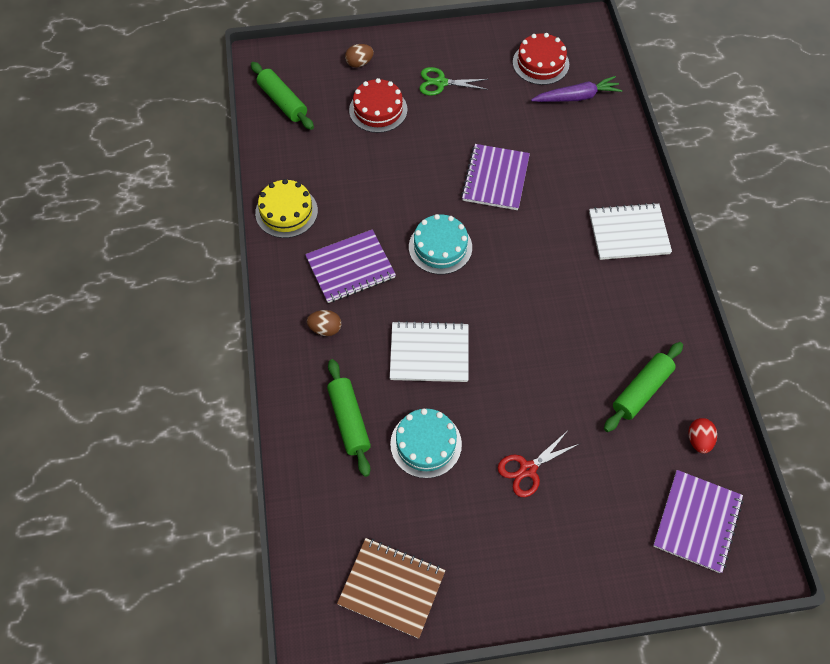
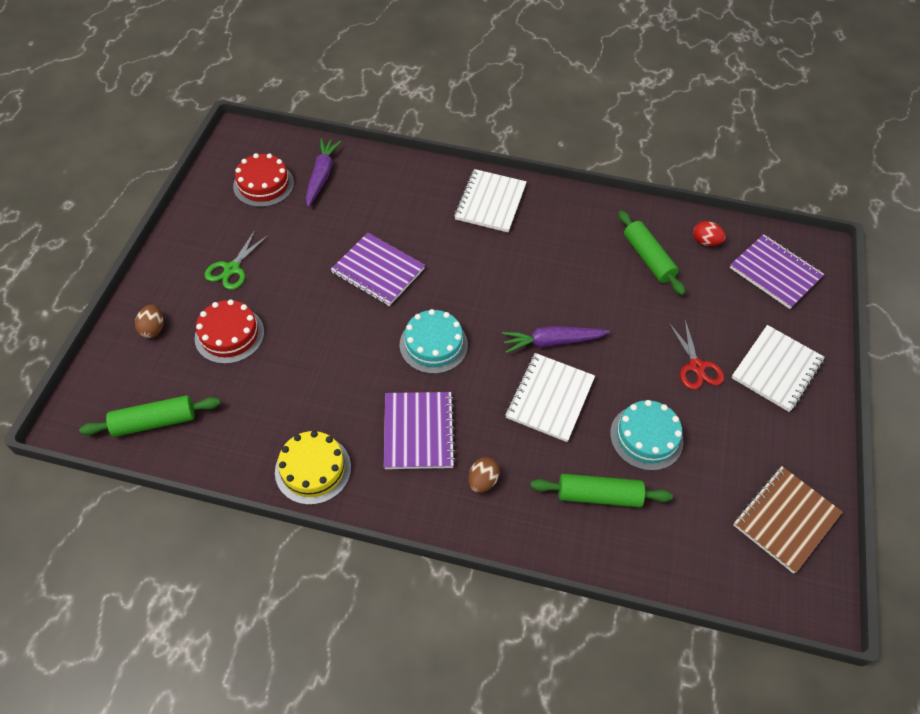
camera: 70 degrees left, 5 degrees down
none -> purple carrot [502,326,610,353]
none -> white notebook [732,325,825,412]

